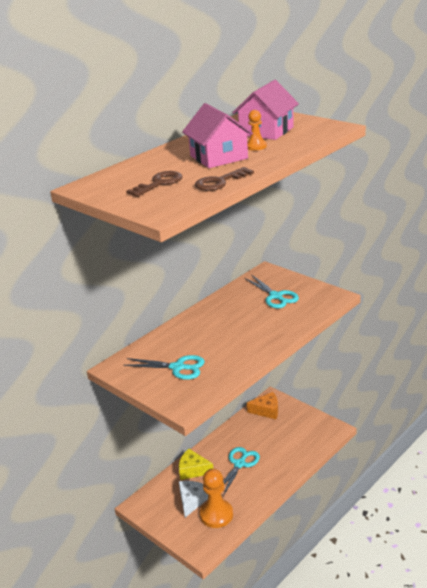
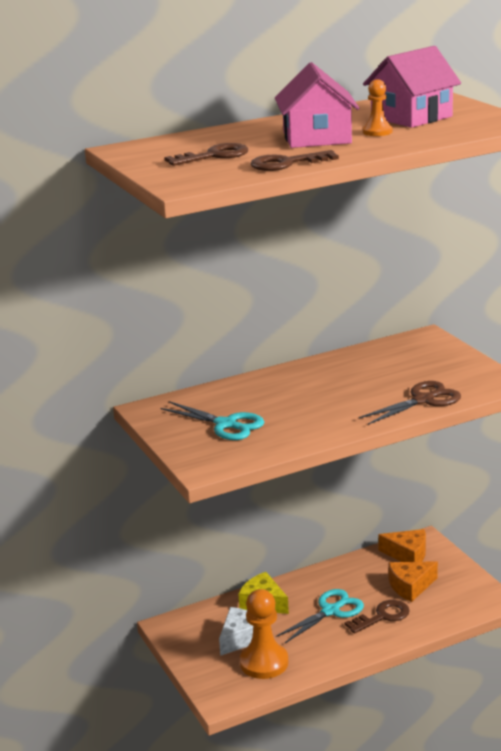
camera: 20 degrees right, 5 degrees down
turquoise scissors [245,275,299,308] -> none
none -> brown key [345,600,410,634]
none -> brown scissors [359,381,461,425]
none -> orange cheese [389,561,438,602]

